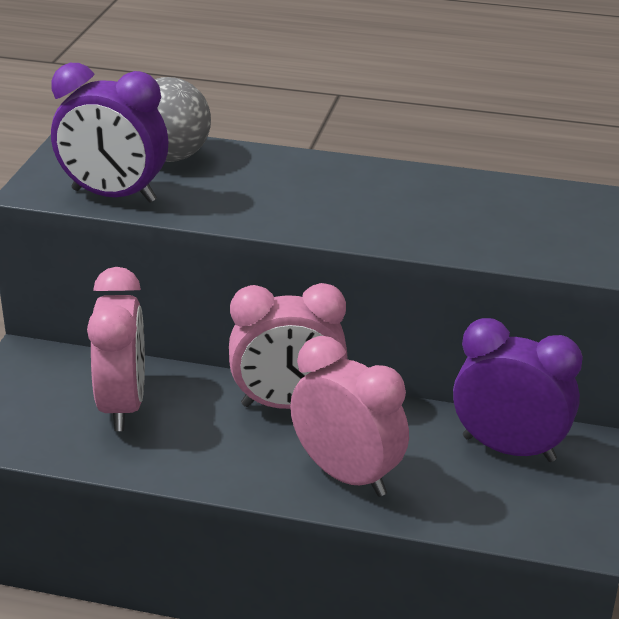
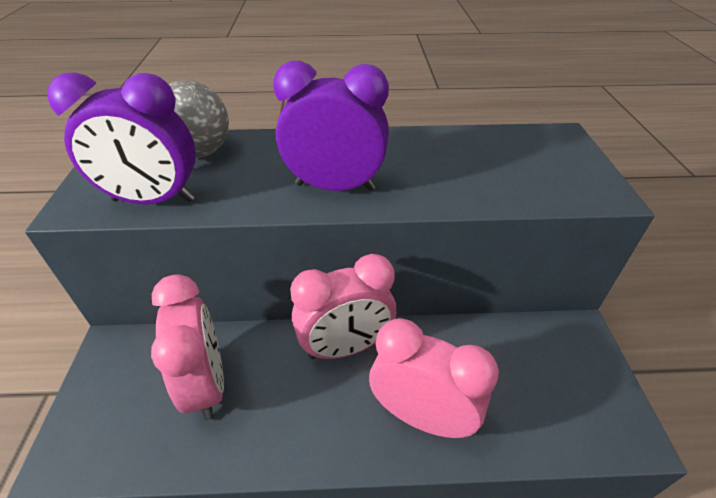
camera: 15 degrees left, 10 degrees up
purple clock [453,318,583,462] -> purple clock moved to [273,61,389,191]

